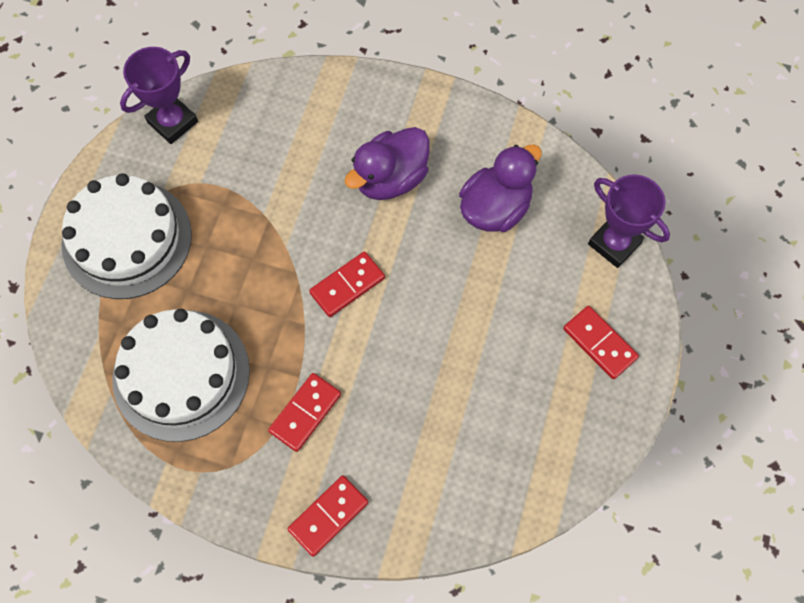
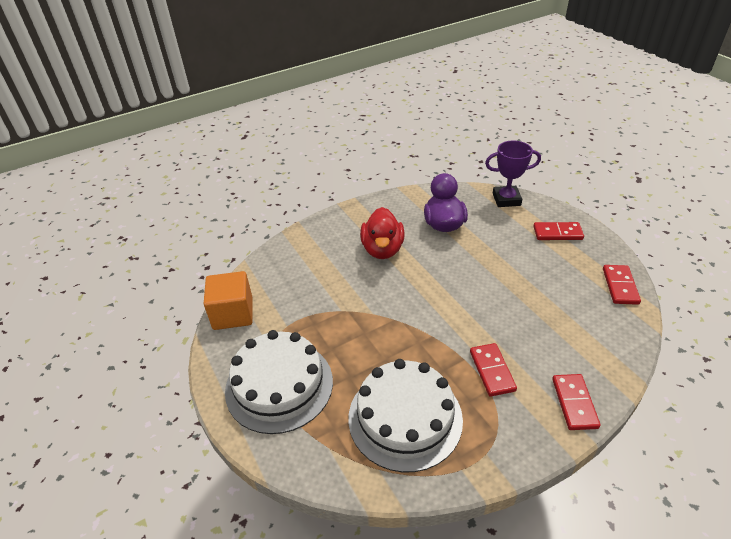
camera: 45 degrees left, 25 degrees down
purple trophy [120,47,198,144] -> orange cube [204,271,253,330]
red domino [309,251,385,317] -> red domino moved to [603,265,641,305]
purple duck [344,127,430,200] -> red duck [360,207,405,259]

